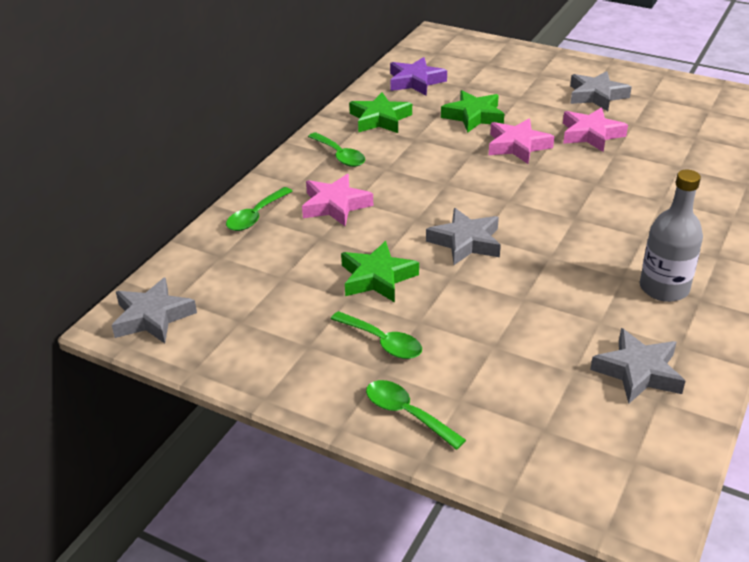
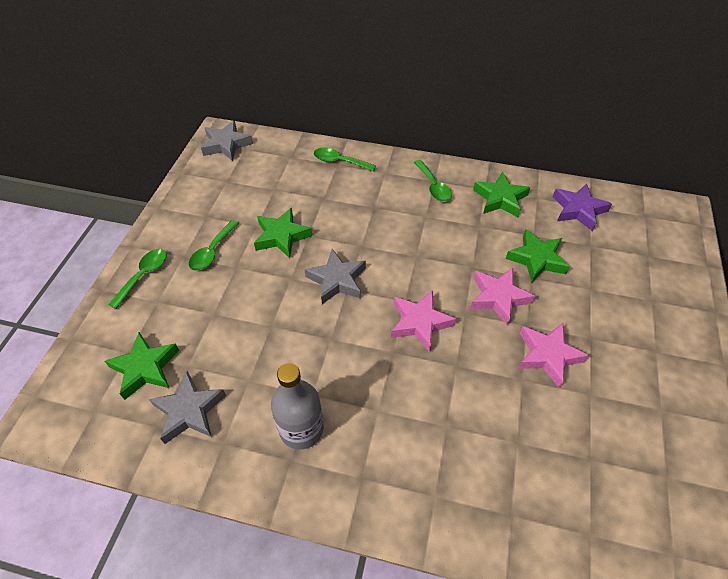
camera: 75 degrees right, 15 degrees up
pink star [302,174,373,226] -> pink star moved to [391,290,456,352]
green spoon [308,132,365,167] -> green spoon turned 60 degrees counterclockwise [414,160,452,202]
grey star [570,71,632,111] -> none
none -> green star [105,332,179,400]

